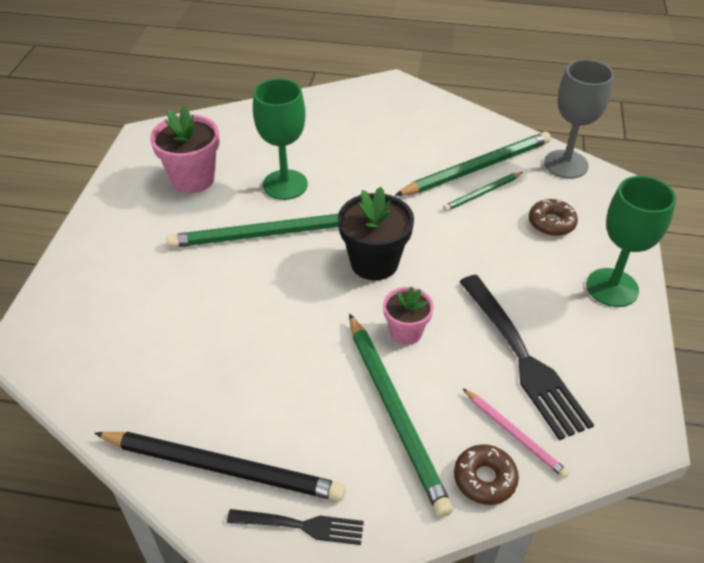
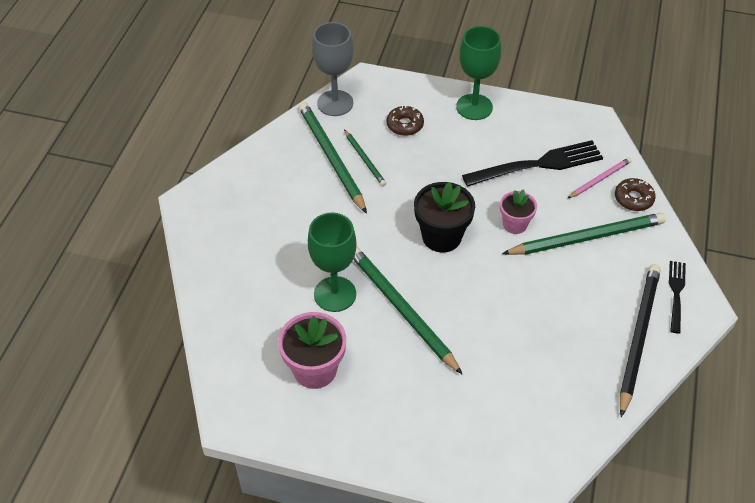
camera: 85 degrees left, 5 degrees up
green pencil [166,214,339,248] -> green pencil turned 150 degrees clockwise [354,247,463,375]

